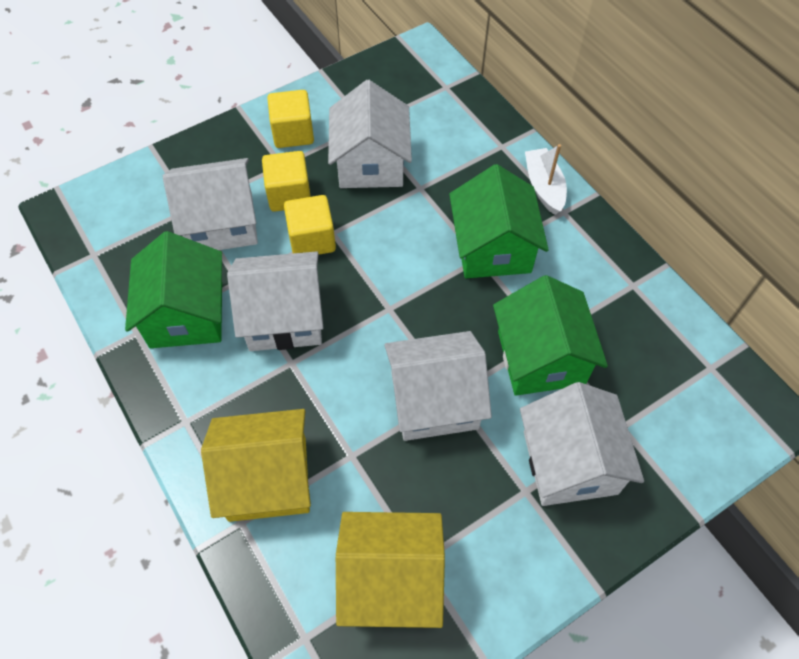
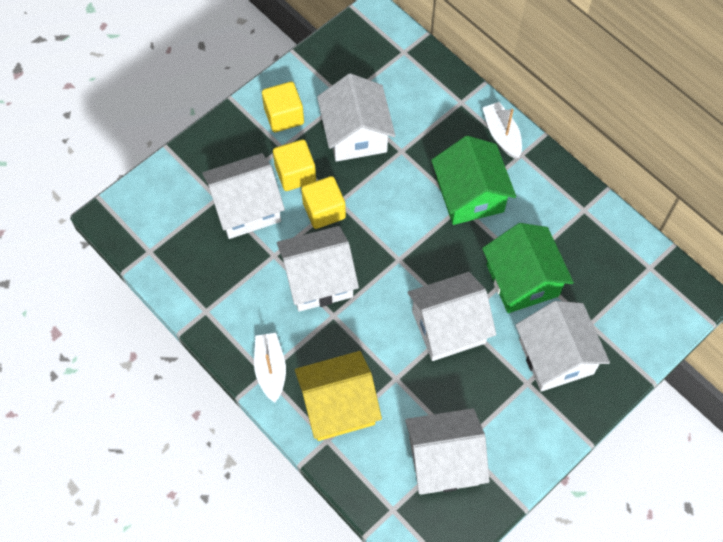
camera: 10 degrees left, 5 degrees up
green house [125,231,222,348] -> none
yellow house [336,512,445,628] -> white house [405,408,490,495]
none -> white boat [254,333,286,403]

